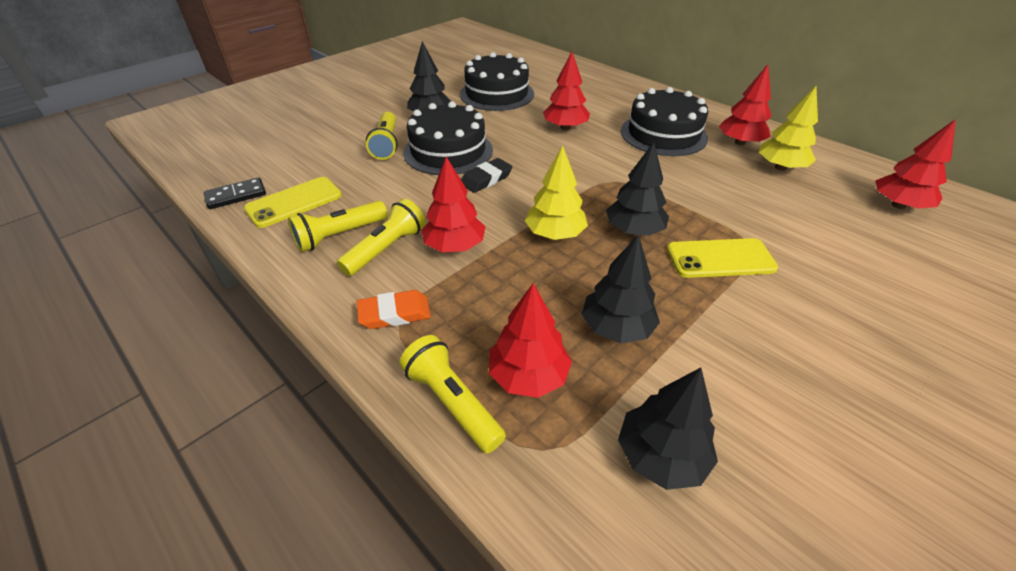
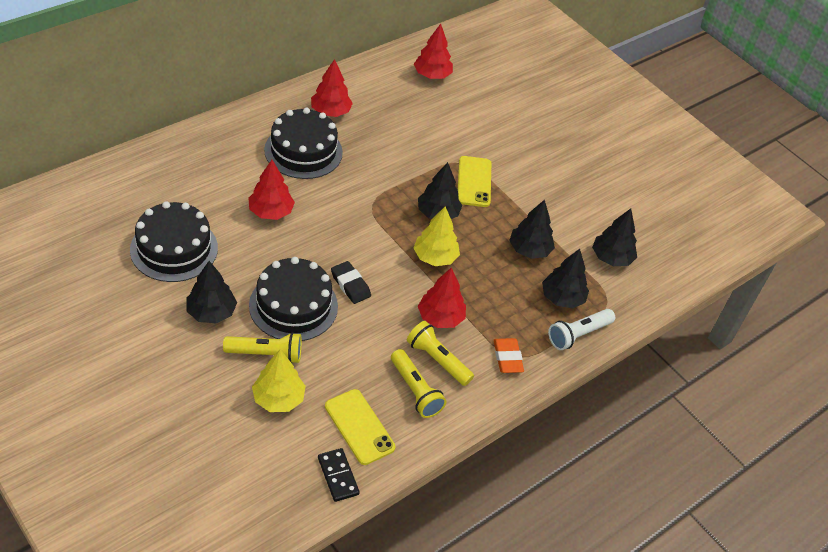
camera: 90 degrees left, 5 degrees up
yellow flashlight [400,335,506,453] -> white flashlight [548,309,615,350]
red tree [489,283,572,398] -> black tree [542,249,589,309]
yellow tree [759,86,818,171] -> yellow tree moved to [252,349,306,412]

